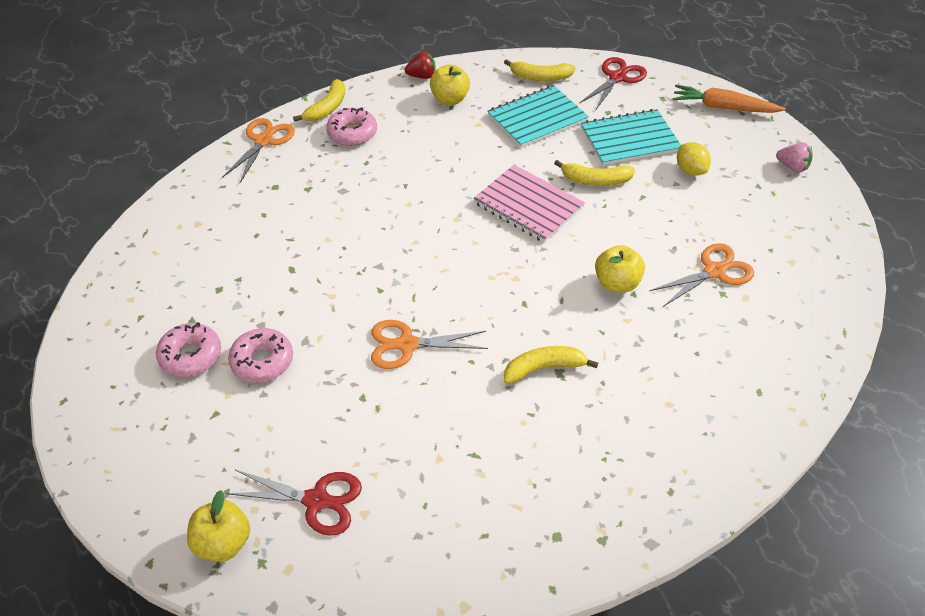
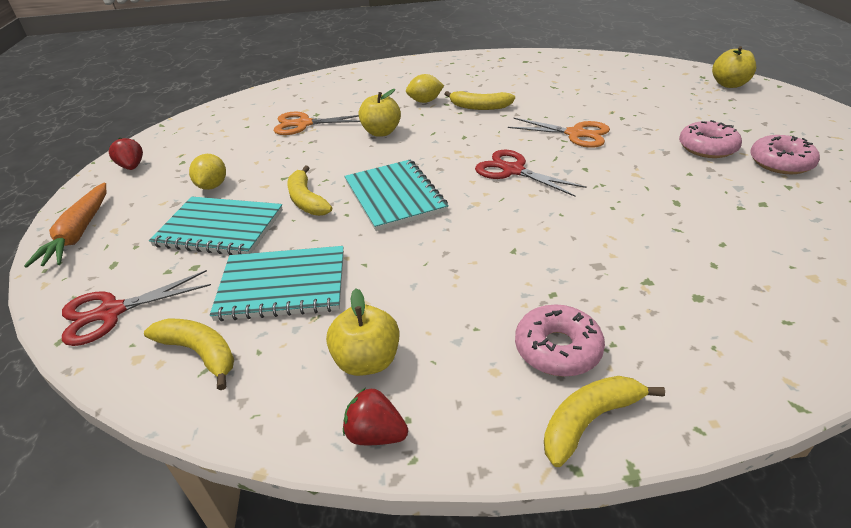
camera: 150 degrees left, 10 degrees down
orange scissors [222,118,295,183] -> none
red scissors [226,470,362,536] -> red scissors moved to [475,150,586,197]
pink notebook [473,165,585,243] -> turquoise notebook [344,160,449,231]
yellow banana [554,160,635,186] -> yellow banana turned 150 degrees counterclockwise [287,166,332,216]
orange carrot [673,85,786,113] -> orange carrot turned 45 degrees clockwise [24,183,106,268]
pink strawberry [776,142,812,173] -> red strawberry [109,138,143,170]
none -> yellow lemon [406,74,444,103]

